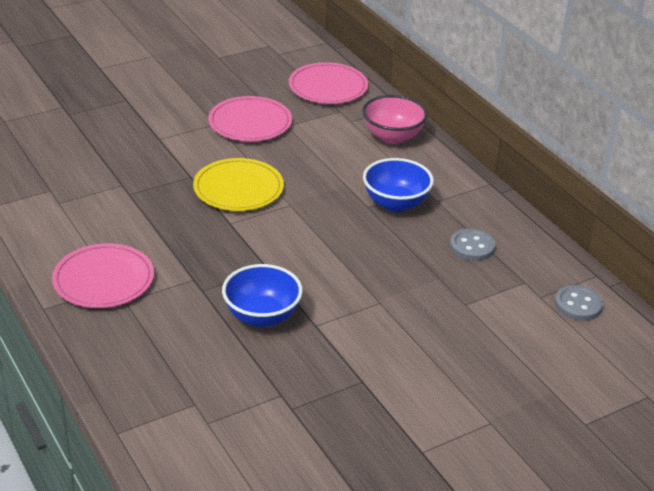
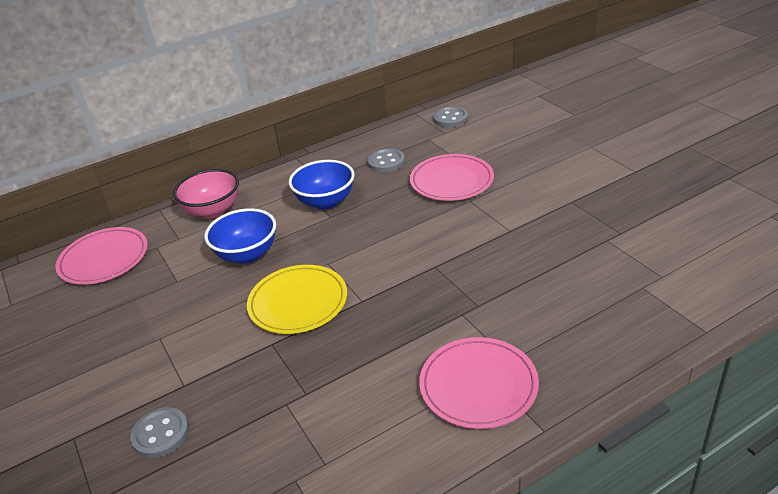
camera: 85 degrees left, 0 degrees up
pink plate [208,96,292,142] -> pink plate moved to [410,154,494,201]
blue bowl [222,264,303,327] -> blue bowl moved to [204,208,276,264]
none -> grey button [130,407,189,458]

